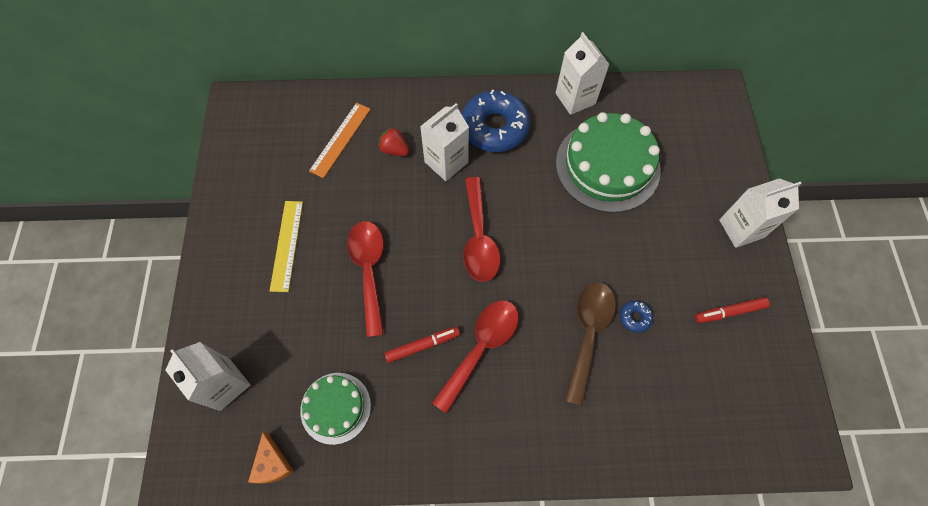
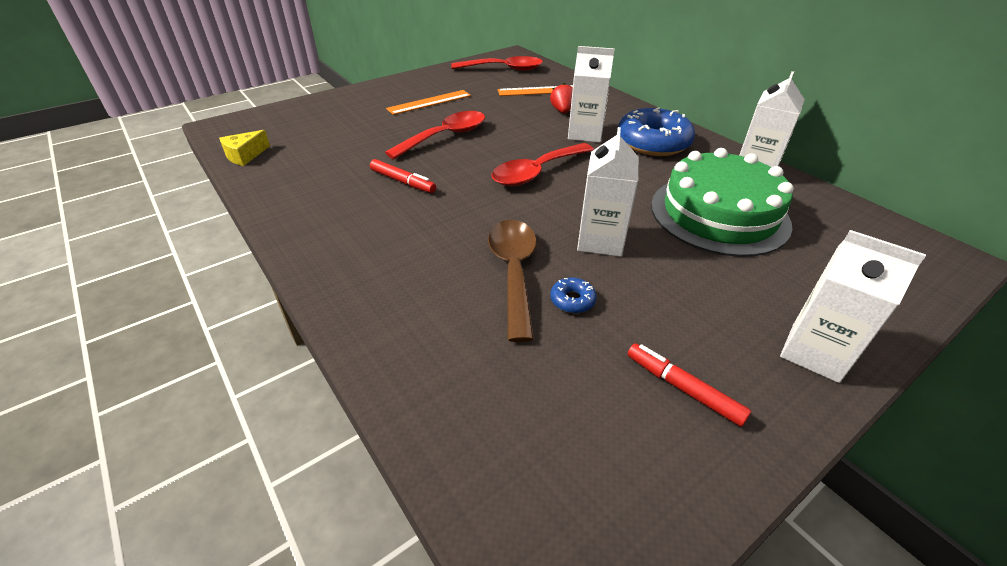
camera: 55 degrees right, 25 degrees down
white carton [165,342,250,411] -> white carton moved to [577,127,639,257]
orange cheese [248,432,294,483] -> yellow cheese [219,130,270,166]
yellow ruler [270,201,303,292] -> orange ruler [386,90,471,115]
green cake [300,373,371,445] -> none
red spoon [432,301,519,414] -> red spoon moved to [451,56,543,71]
brown spoon [565,282,616,406] -> brown spoon turned 75 degrees counterclockwise [488,220,536,342]

